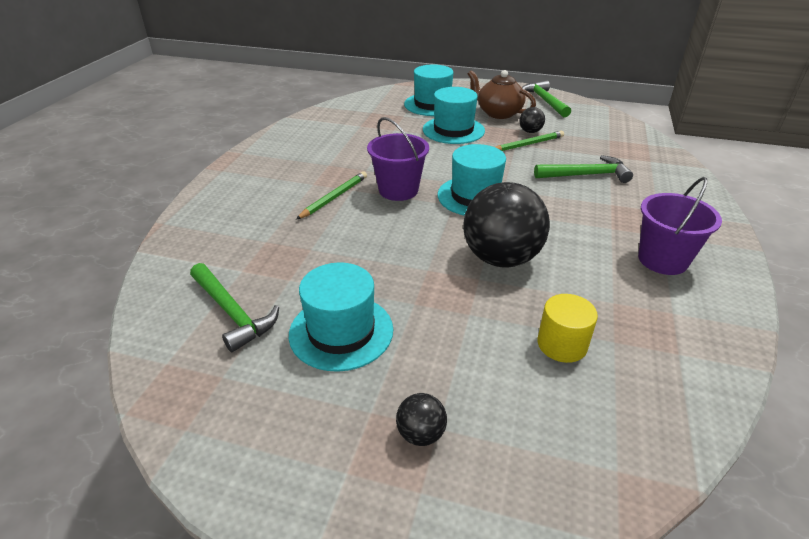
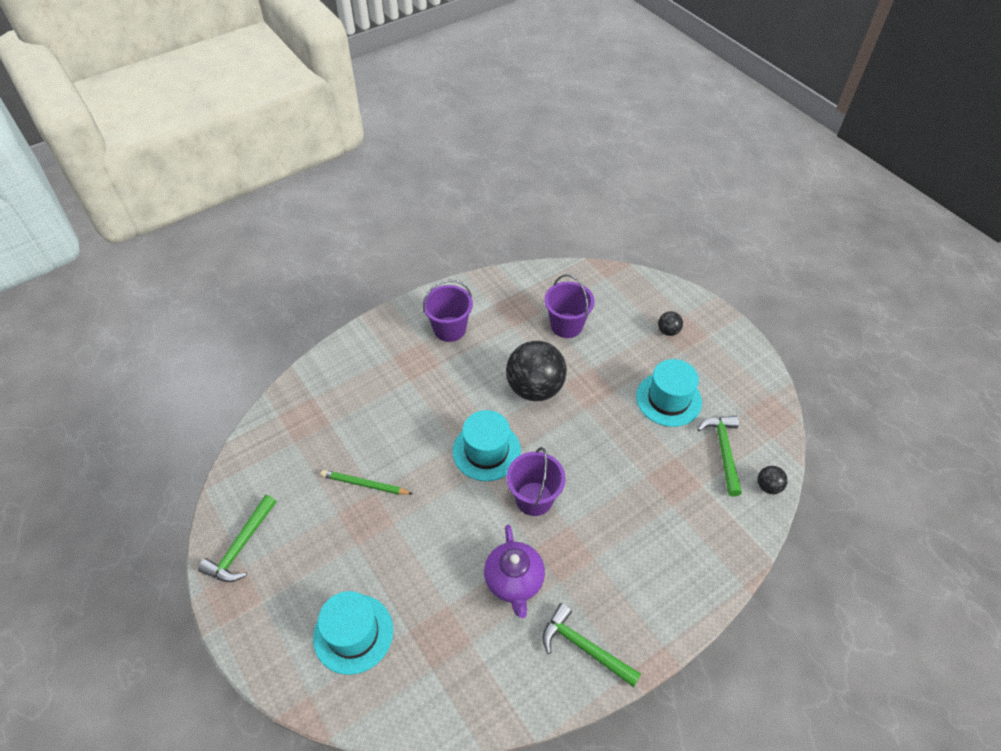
camera: 140 degrees left, 15 degrees up
green pencil [296,171,367,219] -> none
turquoise hat [423,87,485,144] -> none
brown teapot [468,70,536,119] -> none
black ball [519,107,545,133] -> black ball moved to [758,466,788,494]
green hammer [534,155,633,183] -> green hammer moved to [542,603,641,687]
yellow cylinder [538,294,598,363] -> purple bucket [544,274,594,338]
none -> purple teapot [484,524,545,618]

